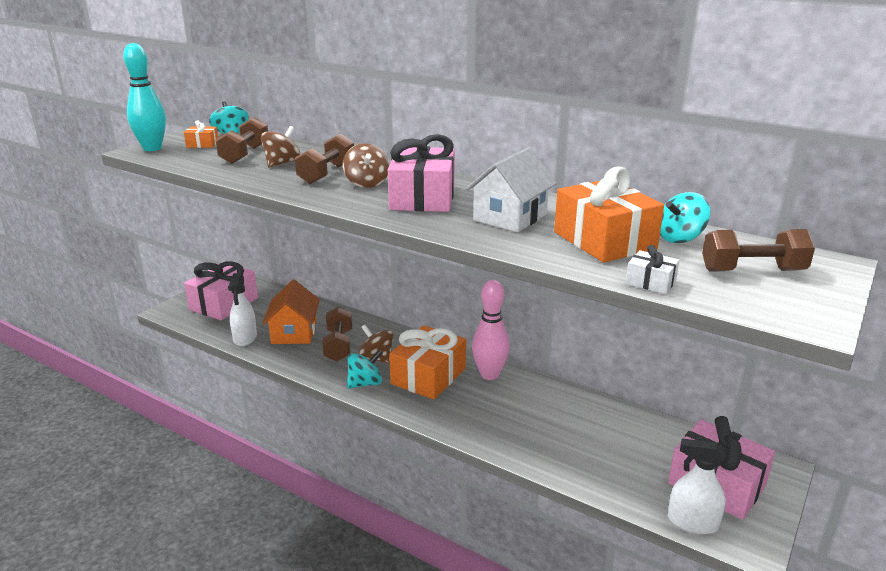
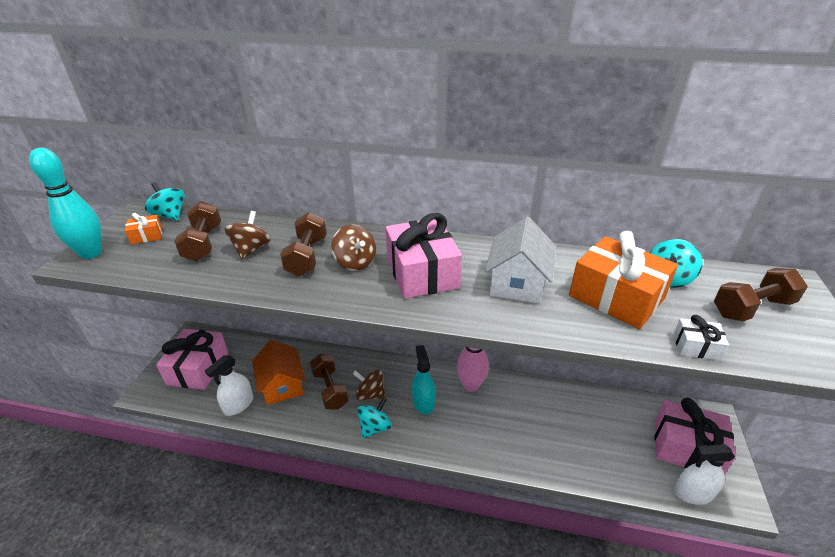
camera: 20 degrees left, 10 degrees up
white spray bottle [228,273,257,346] -> white spray bottle turned 60 degrees clockwise [205,355,253,416]
orange gift [389,325,466,399] -> turquoise spray bottle [412,345,435,415]

